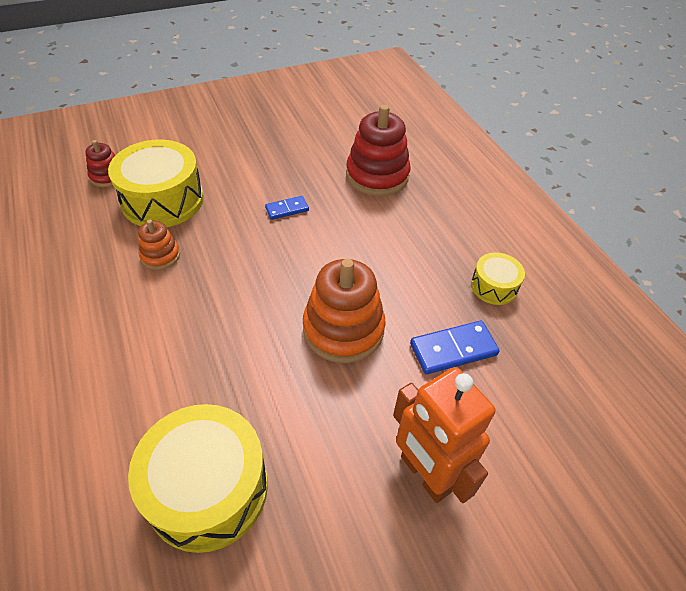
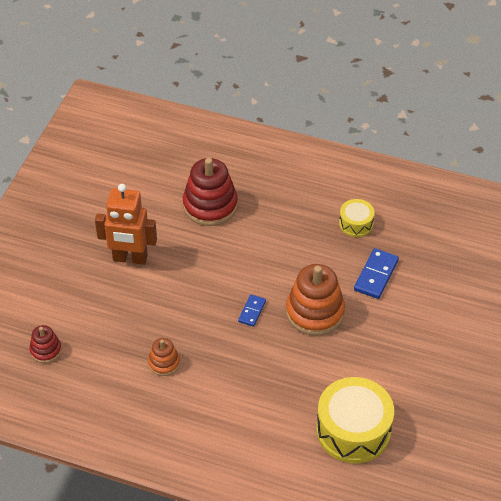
camera: 45 degrees left, 0 degrees up
yellow drum [108,139,204,227] -> none
blue domino [265,196,309,220] -> blue domino moved to [238,294,266,327]
orange robot [393,367,495,503] -> orange robot moved to [95,184,157,265]

